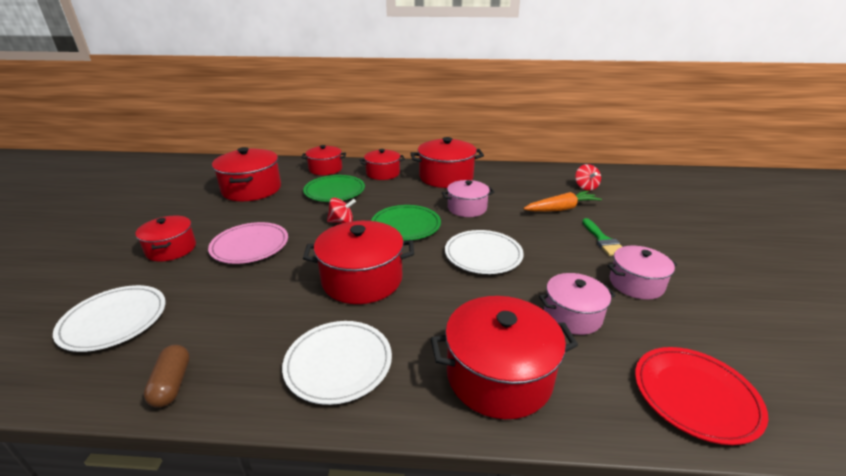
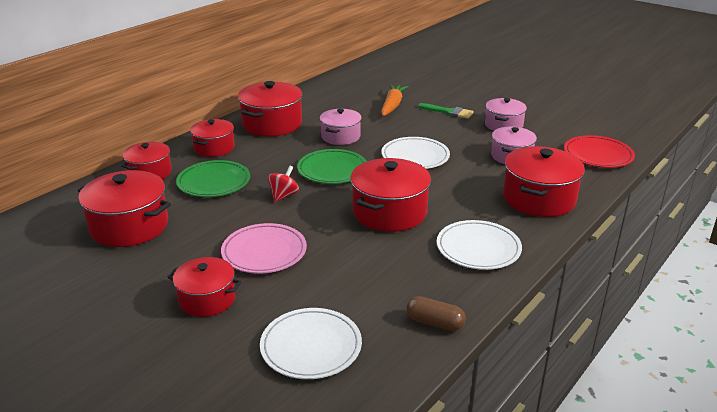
camera: 55 degrees left, 0 degrees up
red spinning top [575,164,601,191] -> none

